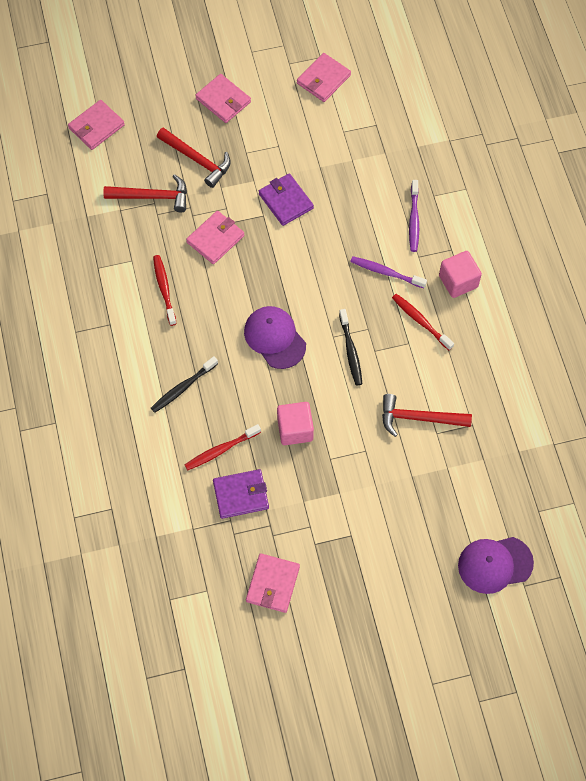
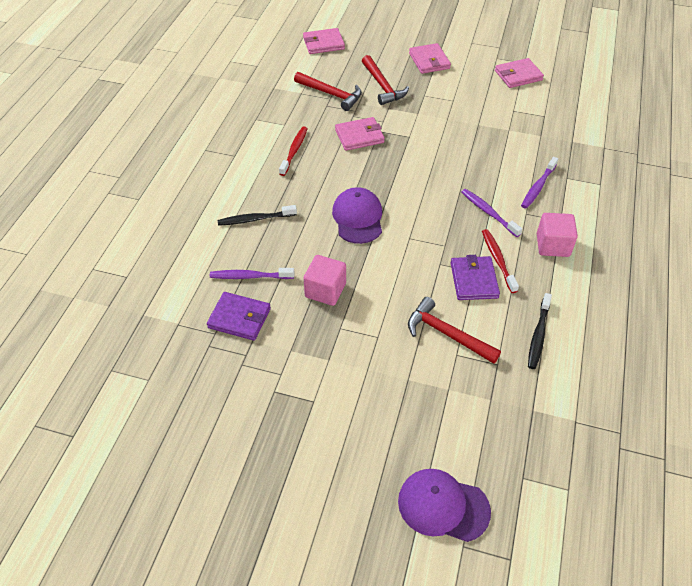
camera: 30 degrees right, 15 degrees down
red toothbrush [185,424,261,470] -> purple toothbrush [210,268,295,279]
pink wallet [246,553,300,613] -> none
purple wallet [259,173,314,226] -> purple wallet moved to [451,255,500,300]
black toothbrush [339,309,362,386] -> black toothbrush moved to [528,293,552,369]

